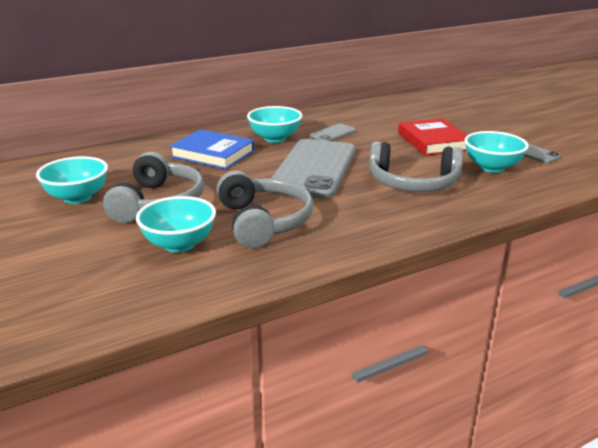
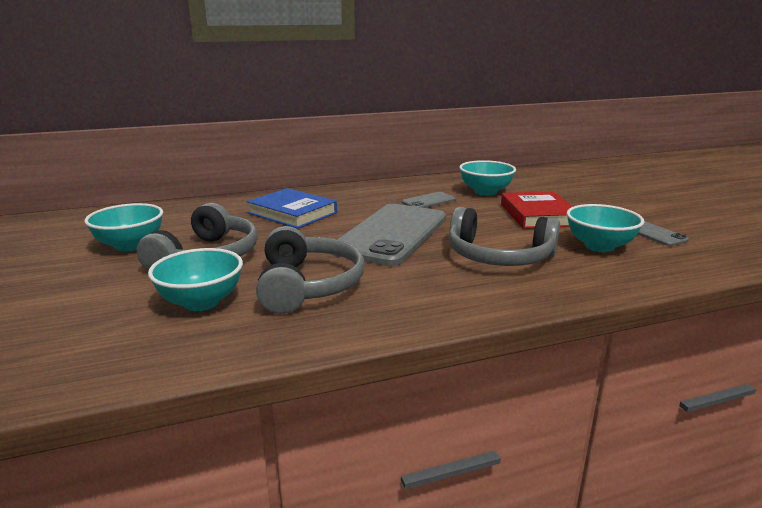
camera: 10 degrees right, 5 degrees down
turquoise bowl [247,106,302,143] -> turquoise bowl moved to [459,160,516,196]

